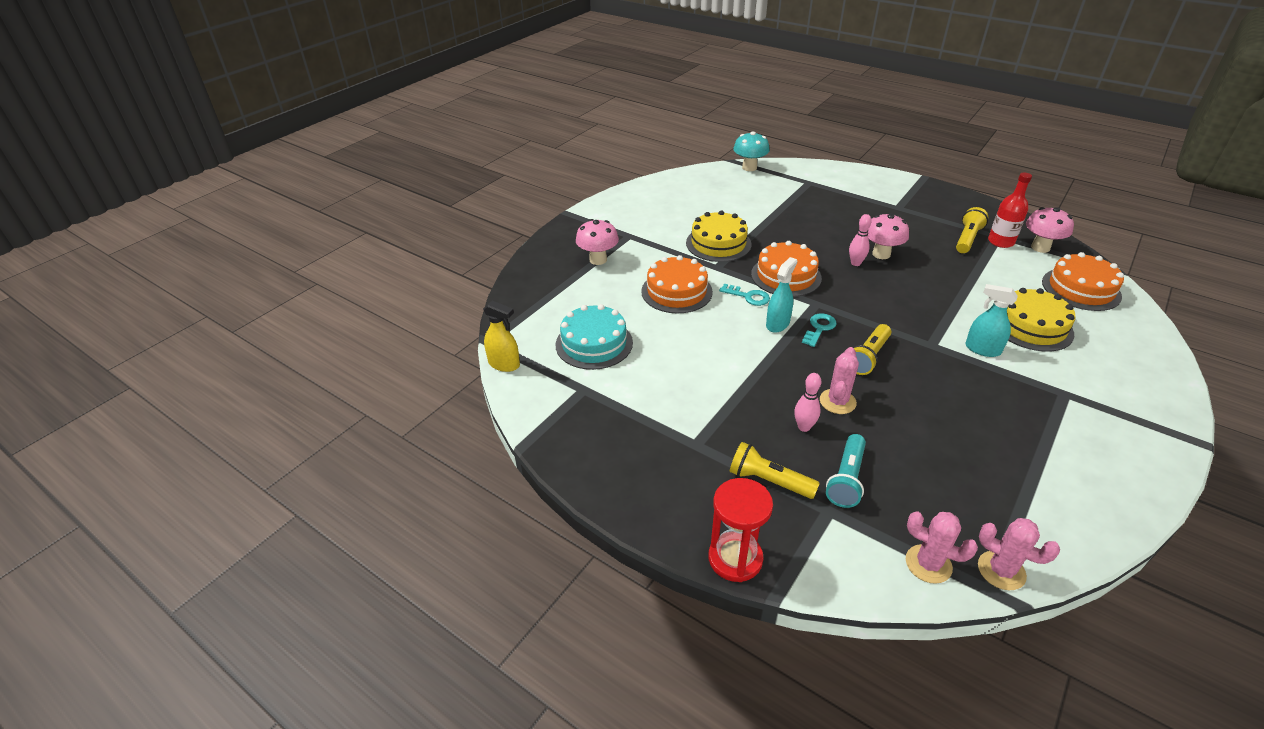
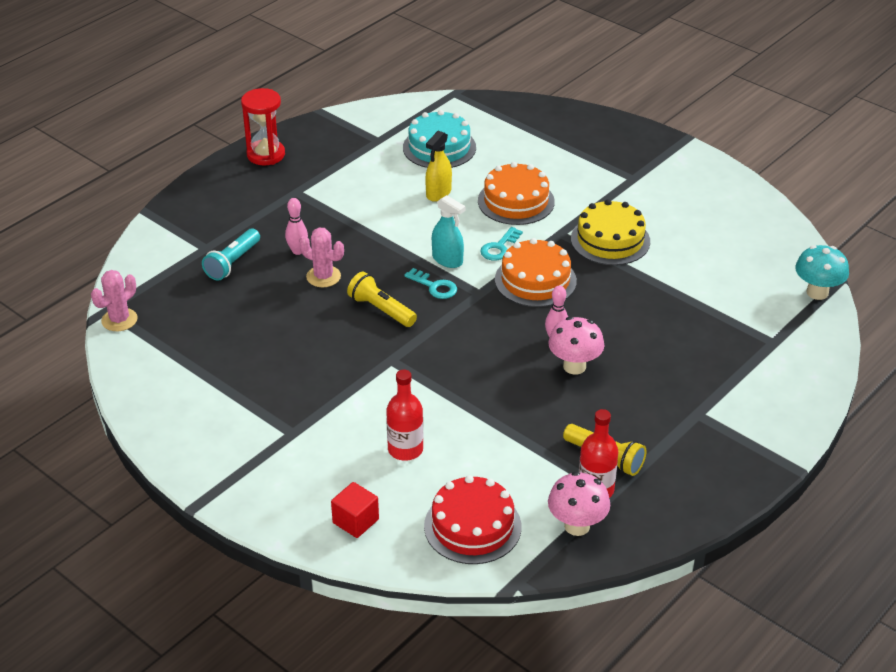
camera: 95 degrees right, 0 degrees up
yellow spray bottle [483,301,520,372] -> yellow spray bottle moved to [425,131,452,202]
pink mushroom [576,219,619,265] -> none
red hourglass [708,478,773,582] -> red hourglass moved to [241,88,285,165]
yellow flashlight [730,442,820,499] -> none
turquoise flashlight [826,434,866,508] -> turquoise flashlight turned 90 degrees counterclockwise [202,229,260,280]
pink cactus [906,511,978,584] -> none
turquoise spray bottle [965,284,1018,357] -> none
yellow cake [1007,288,1076,352] -> red bottle [386,370,423,461]
orange cake [1042,252,1124,311] -> red cake [424,475,521,564]
none -> red cube [331,482,379,538]

